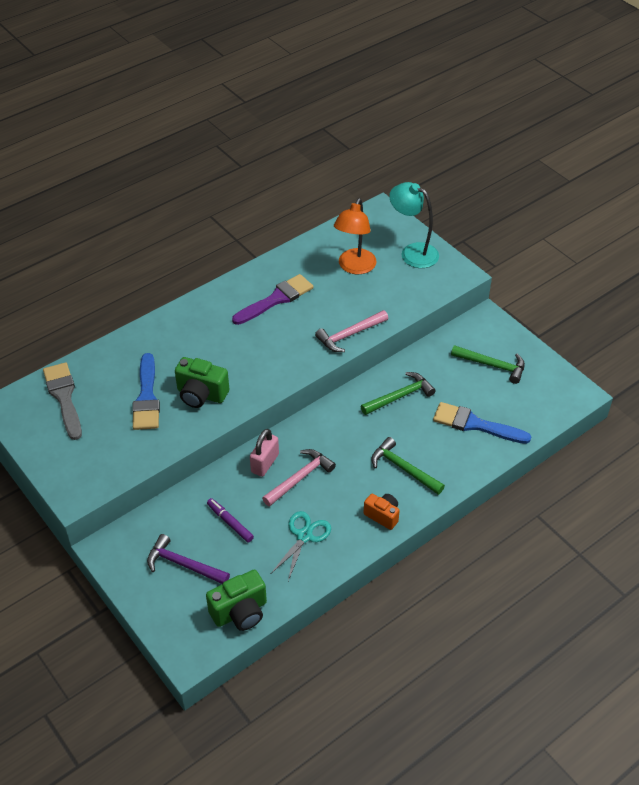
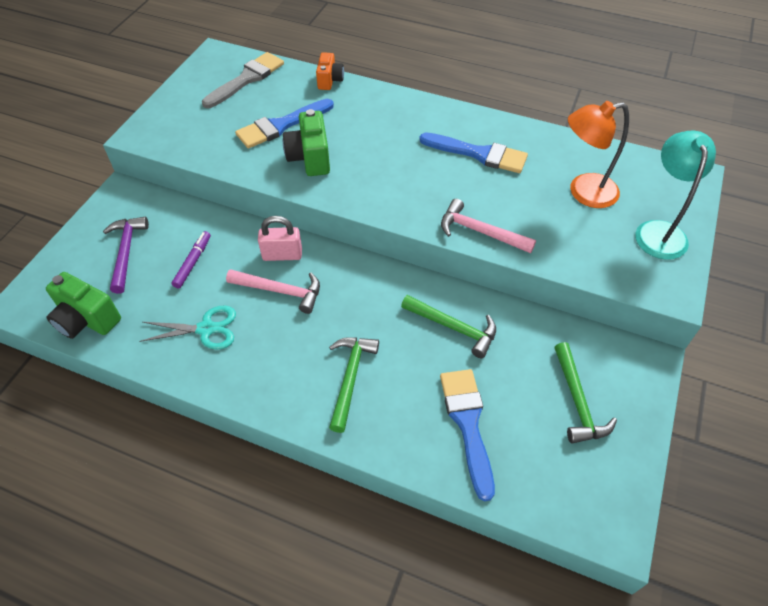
camera: 60 degrees right, 5 degrees up
purple brush [232,274,314,325] -> blue brush [419,132,528,173]
orange camera [364,494,400,530] -> orange camera moved to [316,52,344,90]

